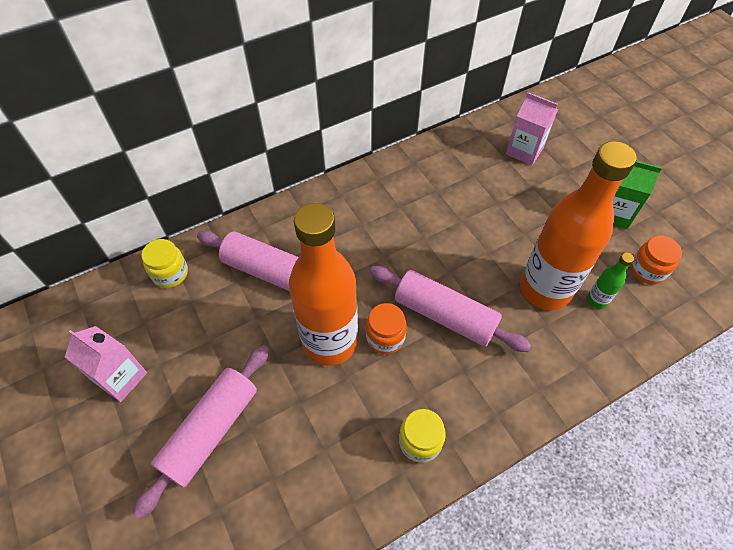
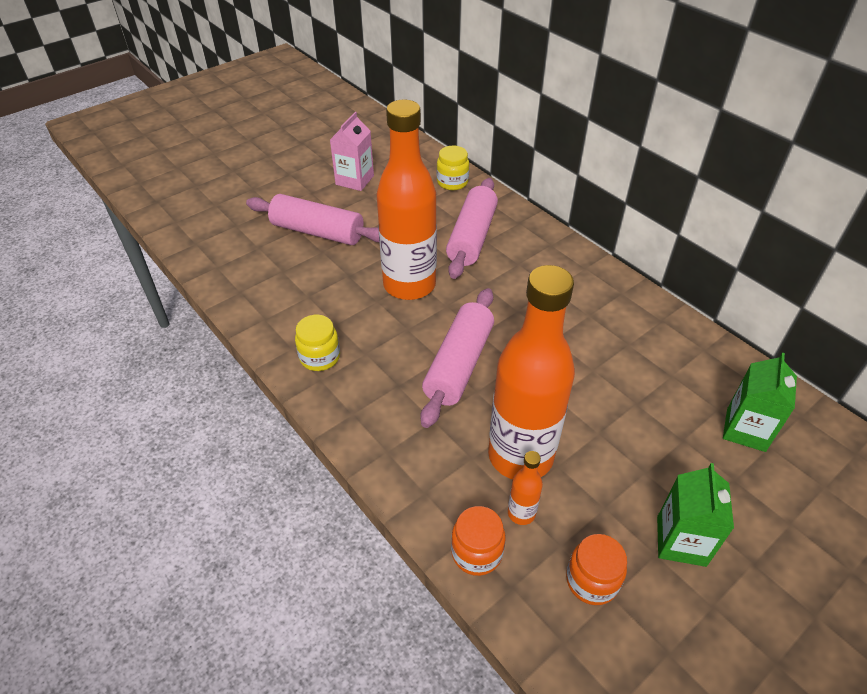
camera: 80 degrees right, 10 degrees down
orange jar [366,303,407,354] -> orange jar moved to [451,506,506,576]
pink carton [506,92,558,165] -> green carton [723,352,797,452]
green bottle [587,253,634,309] -> orange bottle [508,451,543,525]

